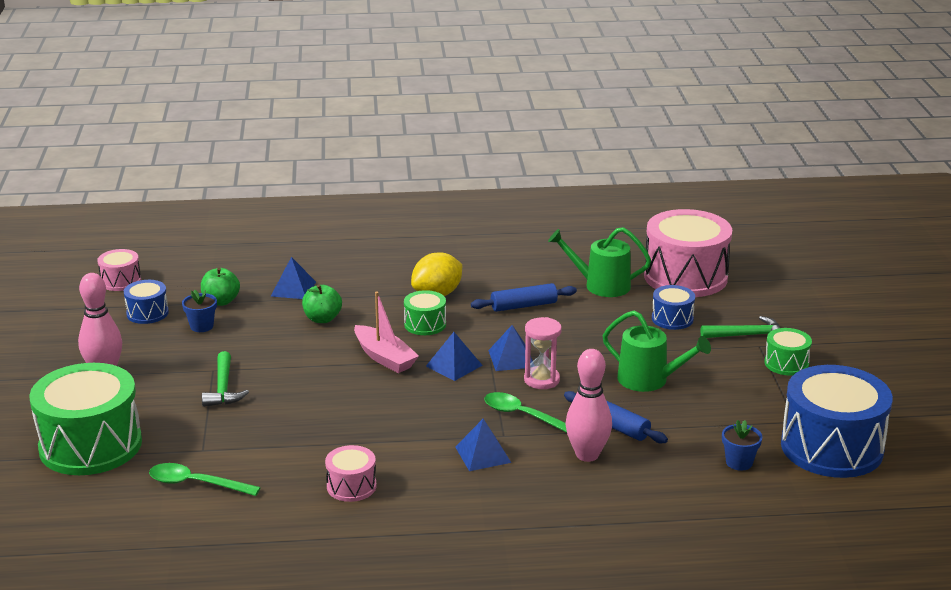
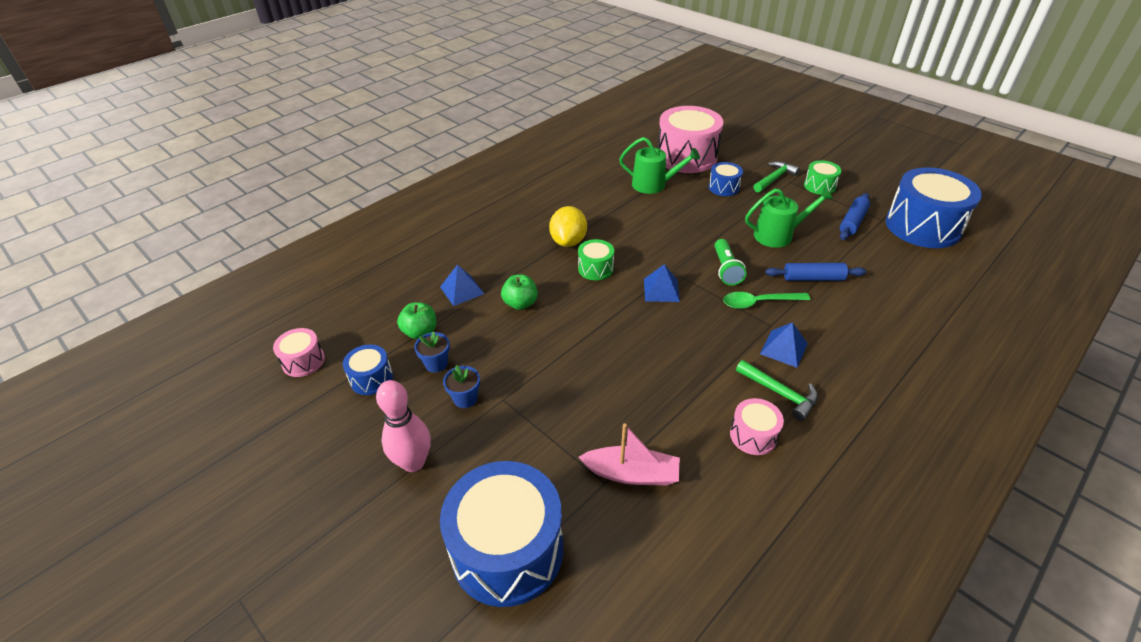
camera: 40 degrees left, 15 degrees up
green drum [29,363,142,475] -> blue drum [440,461,563,607]
green spoon [149,463,261,496] -> none
green hammer [202,351,249,407] -> green hammer moved to [736,360,818,421]
pink boat [354,292,419,373] -> pink boat moved to [579,423,680,485]
blue rolling pin [471,283,577,312] -> blue rolling pin moved to [840,193,870,240]
blue pyramid [488,325,533,371] -> none
pink hourglass [524,317,562,389] -> green flashlight [714,239,747,286]
green watering can [548,227,651,297] -> green watering can turned 135 degrees counterclockwise [619,137,700,194]
pink bowling pin [565,349,612,462] -> none
blue flower pot [722,420,762,471] -> blue flower pot moved to [443,365,480,408]

